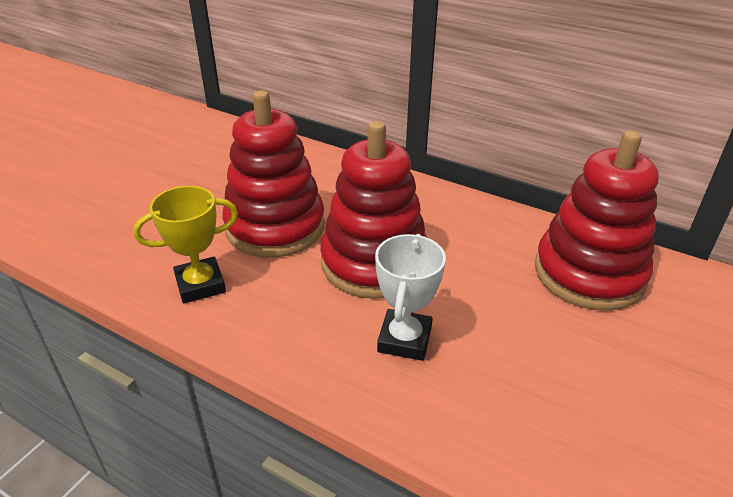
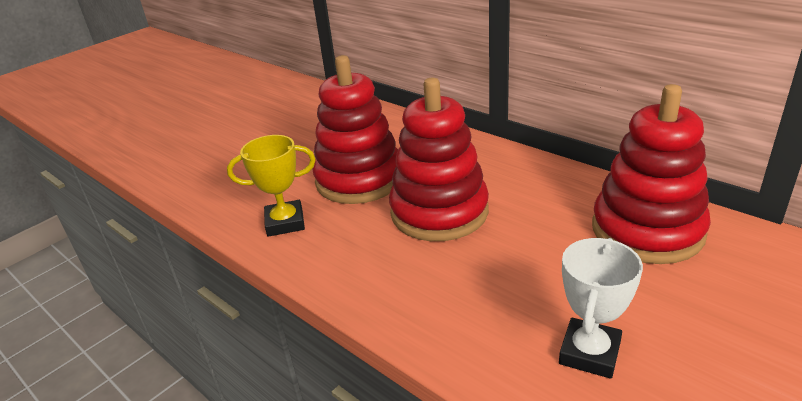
camera: 15 degrees right, 5 degrees down
white trophy [375,234,446,361] -> white trophy moved to [559,238,643,379]

